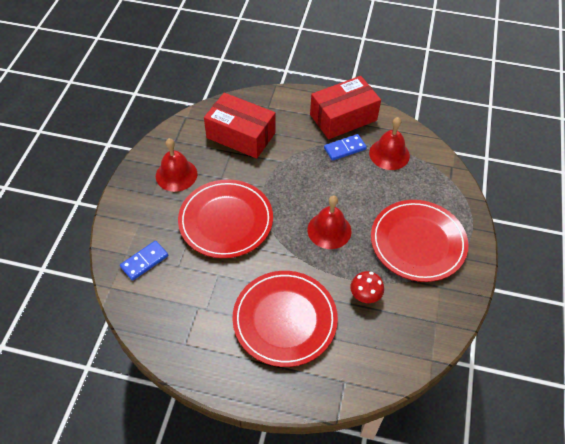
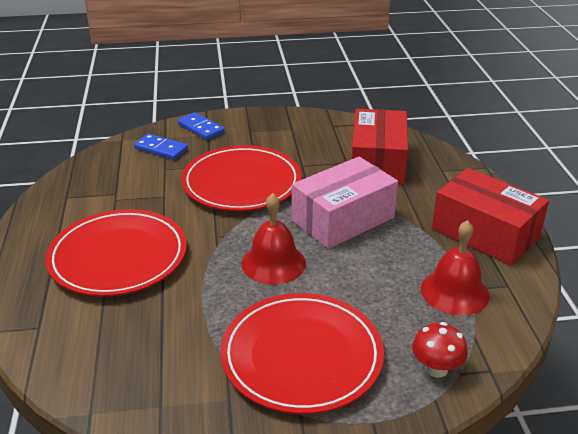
camera: 70 degrees right, 20 degrees down
red bell [156,138,197,192] -> none
blue domino [324,134,367,161] -> blue domino moved to [177,112,225,140]
red mushroom [350,271,384,303] -> red mushroom moved to [412,322,468,378]
none -> pink box [292,157,398,249]

